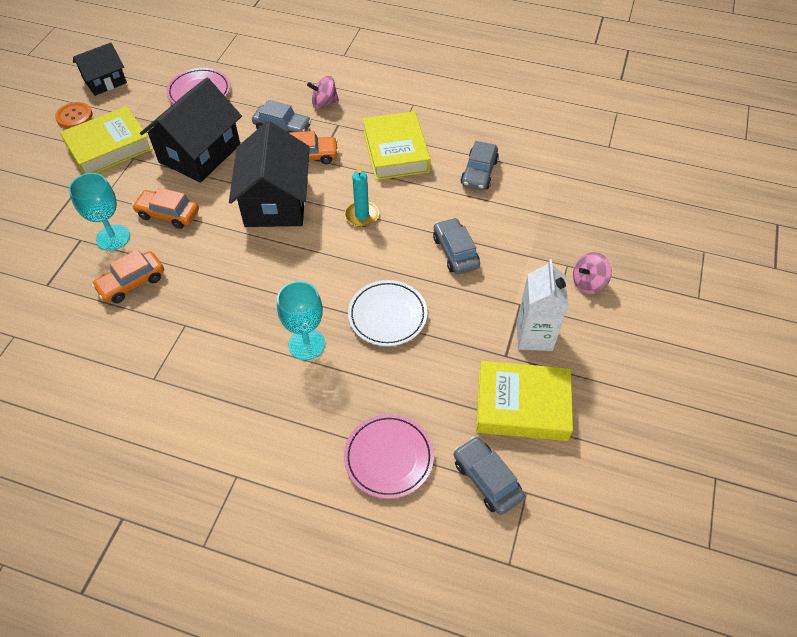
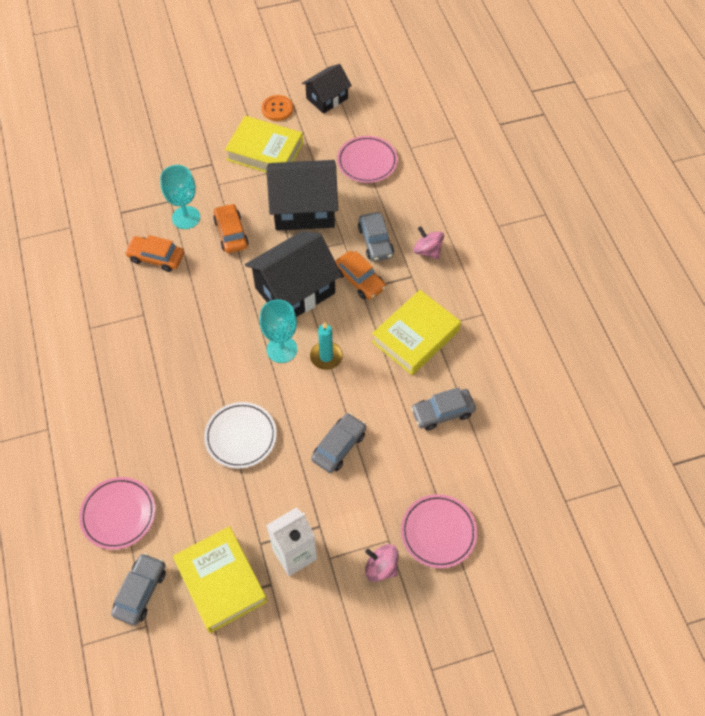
camera: 55 degrees right, 5 degrees up
black house [73,42,127,96] -> black house turned 60 degrees counterclockwise [302,64,352,114]
turquoise goblet [277,281,325,360] -> turquoise goblet moved to [260,299,297,363]
none -> pink plate [401,494,477,568]

